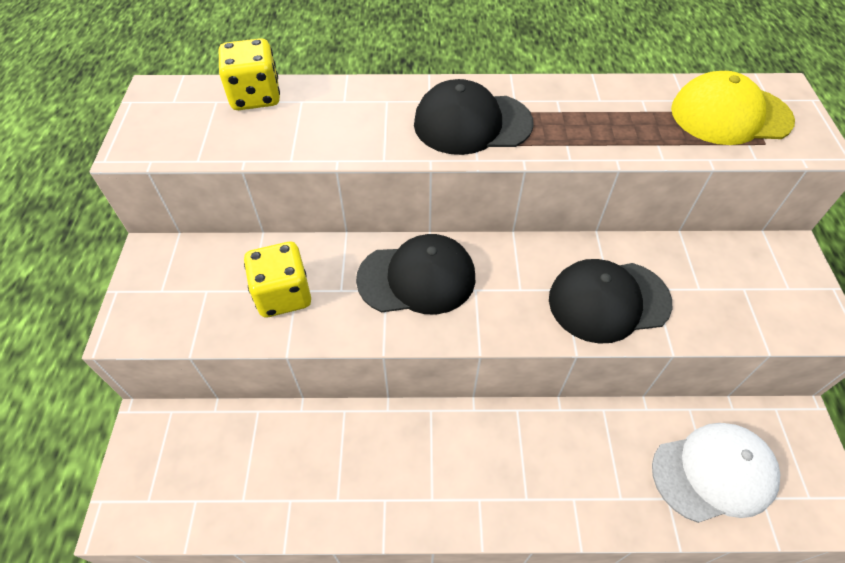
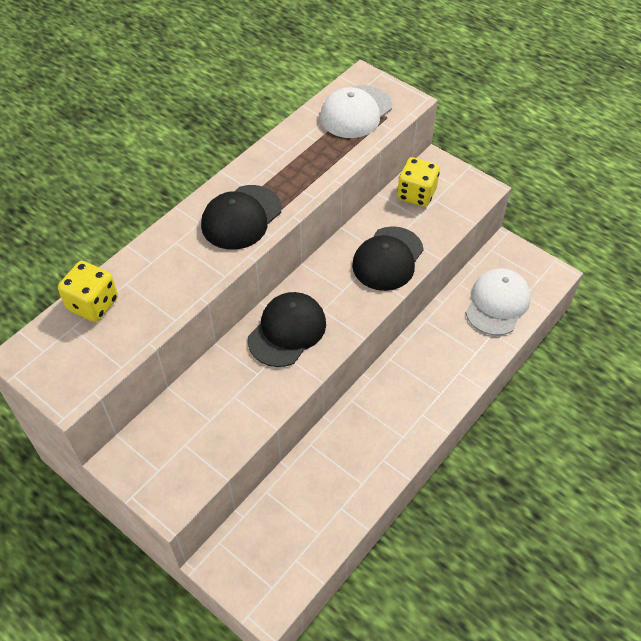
camera: 50 degrees left, 0 degrees up
yellow dice [244,242,311,317] -> yellow dice moved to [397,157,440,207]
yellow cap [671,71,795,145] -> white cap [320,85,392,138]

